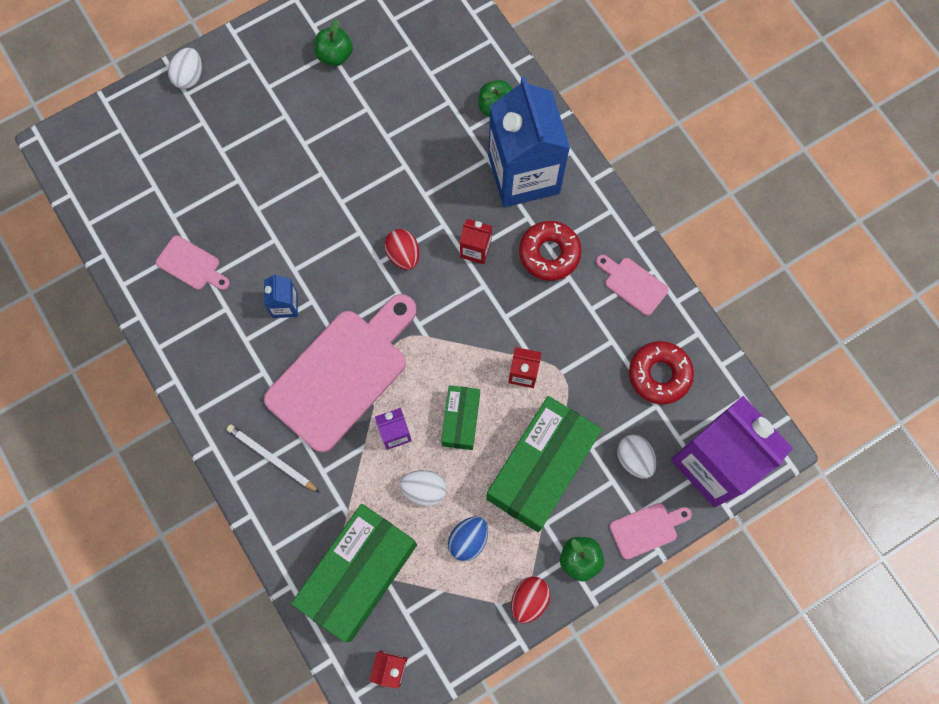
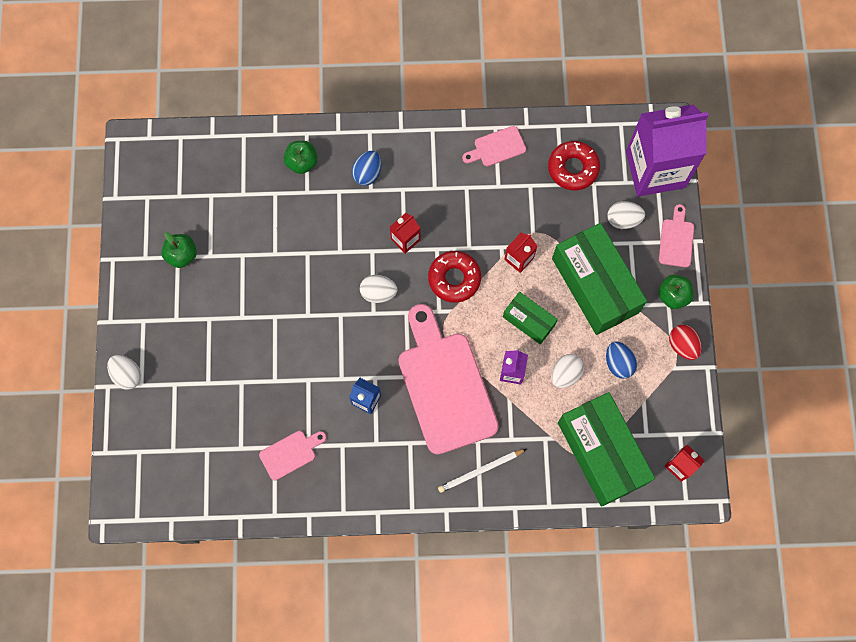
camera: 60 degrees left, 0 degrees up
red egg [384,229,419,270] -> white egg [360,275,397,303]
blue carton [488,76,570,207] -> blue egg [352,151,381,186]
red donut [519,221,582,281] -> red donut moved to [428,251,481,303]

